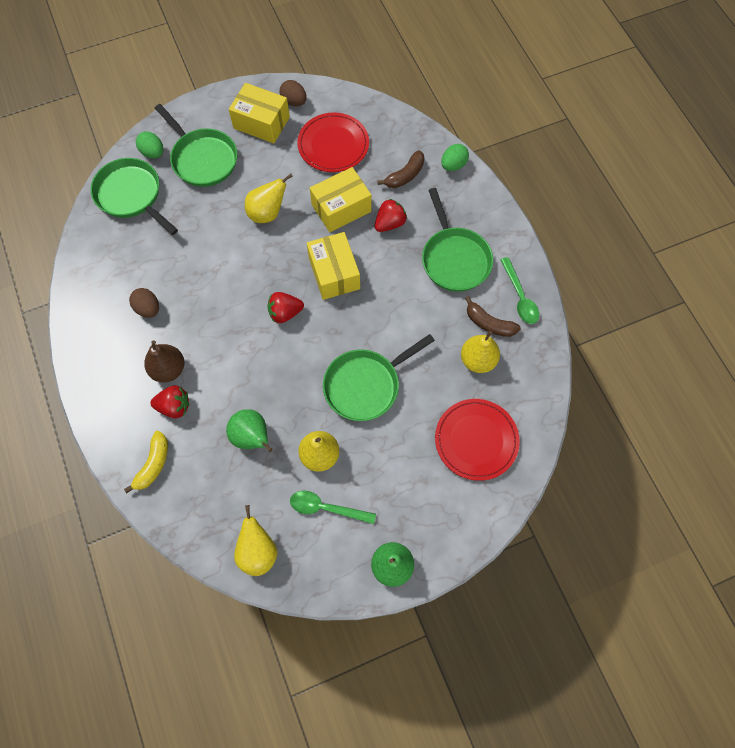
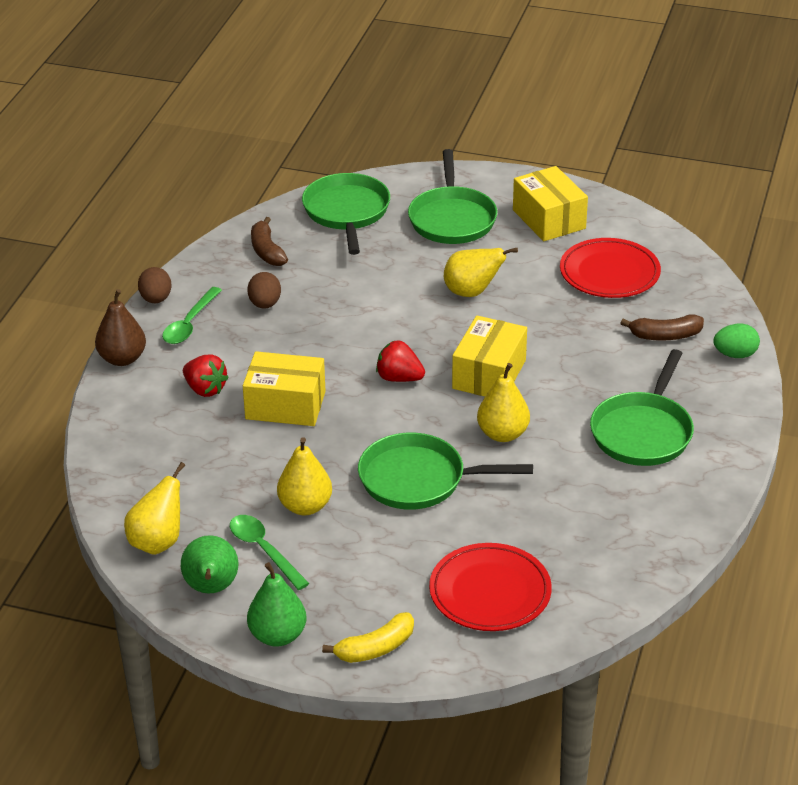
camera: 40 degrees right, 30 degrees down
yellow banana [124,431,168,493] -> yellow banana moved to [322,612,414,663]
green egg [136,131,163,158] -> none
brown pear [144,340,184,382] -> brown pear moved to [95,289,146,366]
green pear [226,409,272,452] -> green pear moved to [181,535,238,594]
brown egg [280,80,307,106] -> brown egg moved to [138,267,172,303]
yellow box [310,167,371,232] -> yellow box moved to [243,351,326,426]
red strawberry [375,199,407,232] -> none
yellow pear [461,331,500,373] -> yellow pear moved to [477,363,530,442]
brown banana [465,296,521,337] -> brown banana moved to [251,217,288,266]
green spoon [501,257,539,324] -> green spoon moved to [162,287,222,344]

